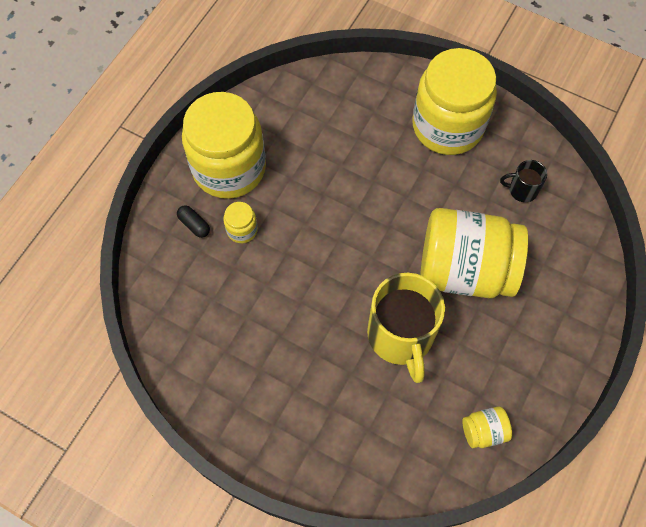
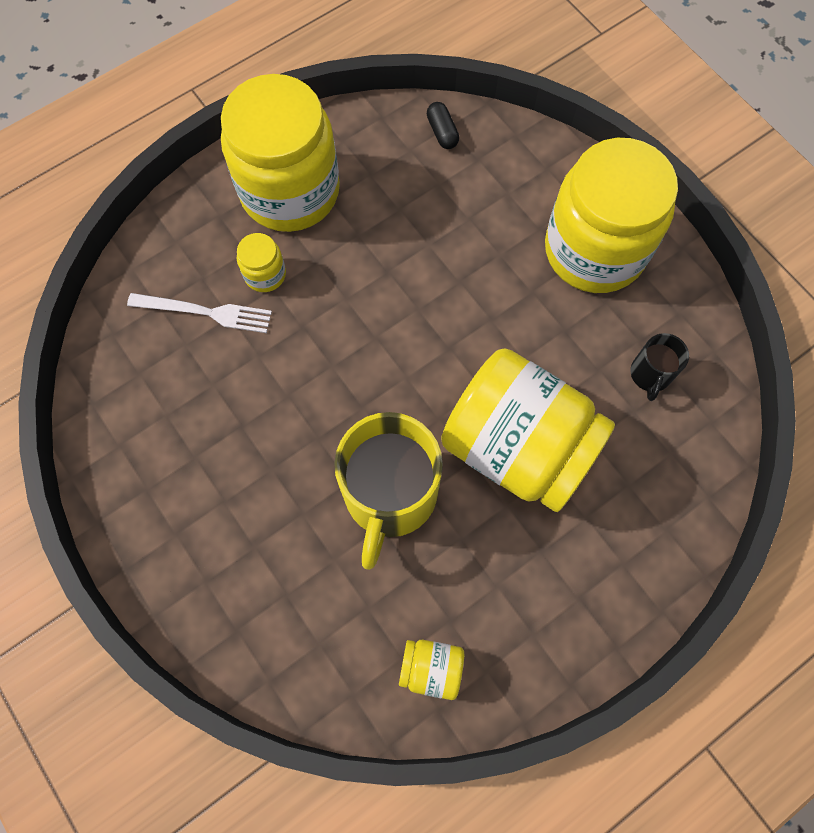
camera: 25 degrees right, 5 degrees up
black capsule [177,205,210,238] -> black capsule moved to [427,102,459,149]
black mug [500,160,547,202] -> black mug turned 105 degrees counterclockwise [630,333,689,401]
none -> white fork [127,293,272,333]

